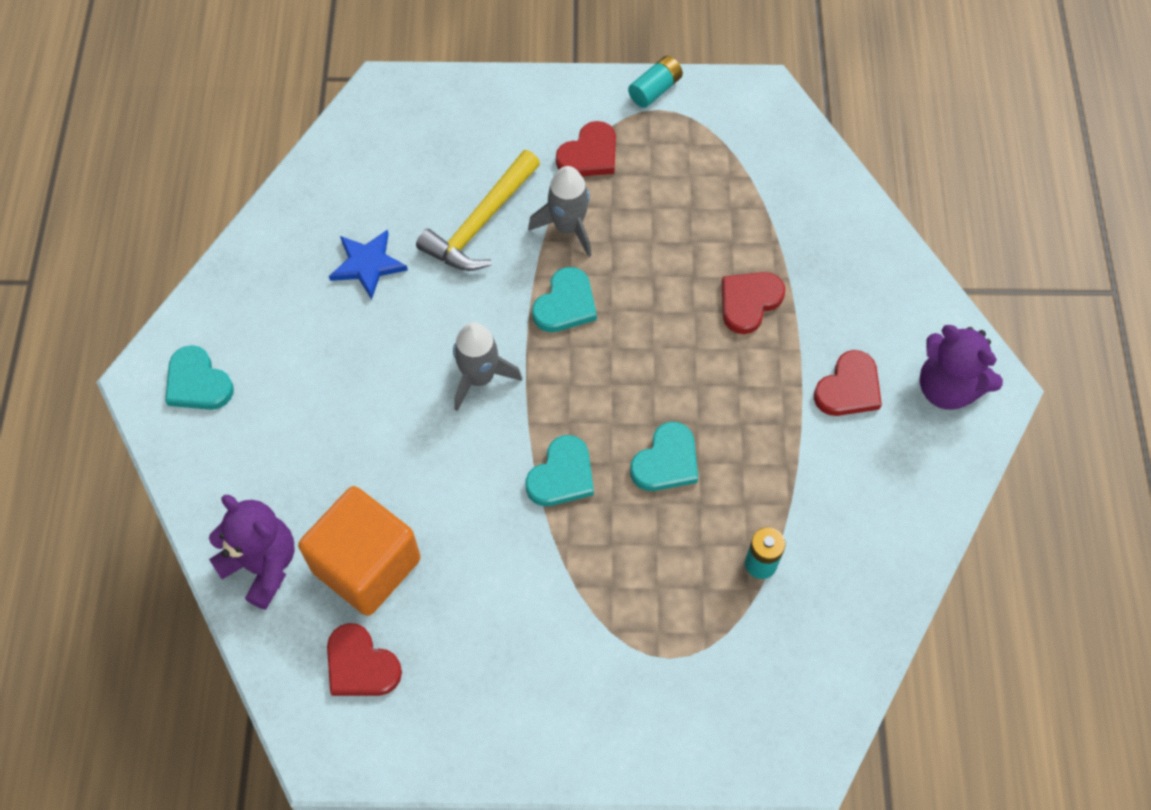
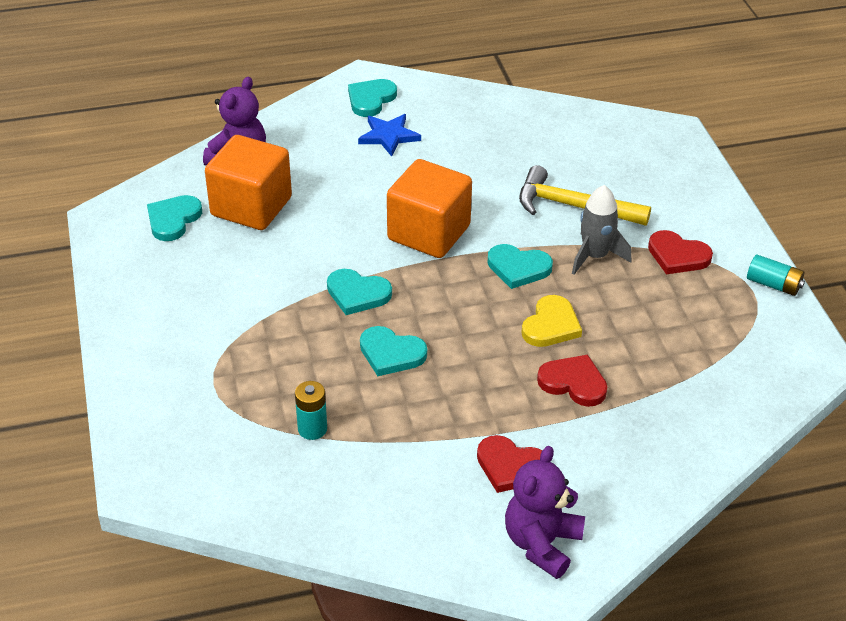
camera: 75 degrees right, 20 degrees down
red heart [327,623,402,696] -> turquoise heart [147,195,202,241]
blue star [329,230,408,300] -> blue star moved to [358,114,421,157]
grey rocket [453,322,522,411] -> orange cube [387,159,472,258]
none -> yellow heart [521,295,582,347]

